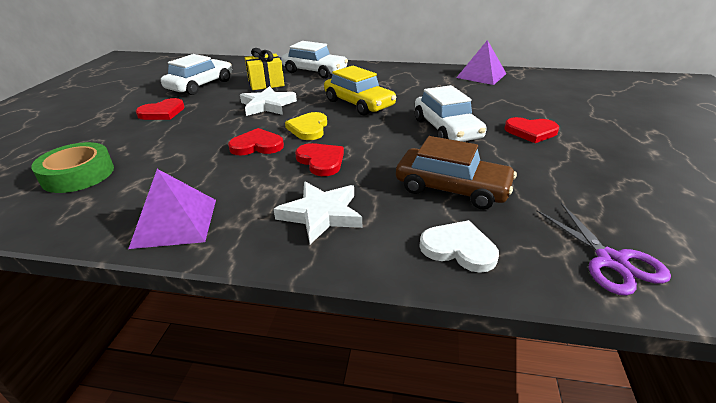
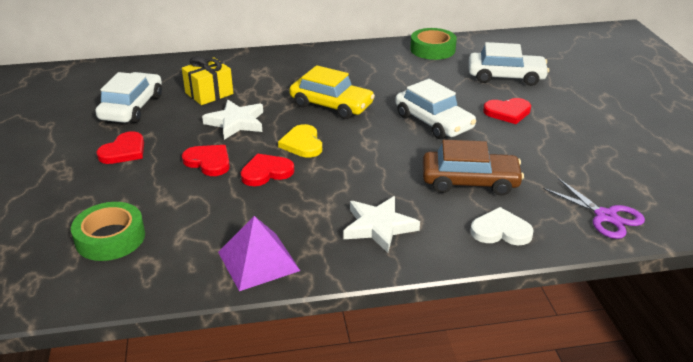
camera: 20 degrees left, 0 degrees up
white car [281,41,348,79] -> white car moved to [469,42,549,86]
red heart [295,143,344,176] -> red heart moved to [182,145,230,176]
purple pyramid [456,40,506,85] -> green tape [410,28,457,60]

